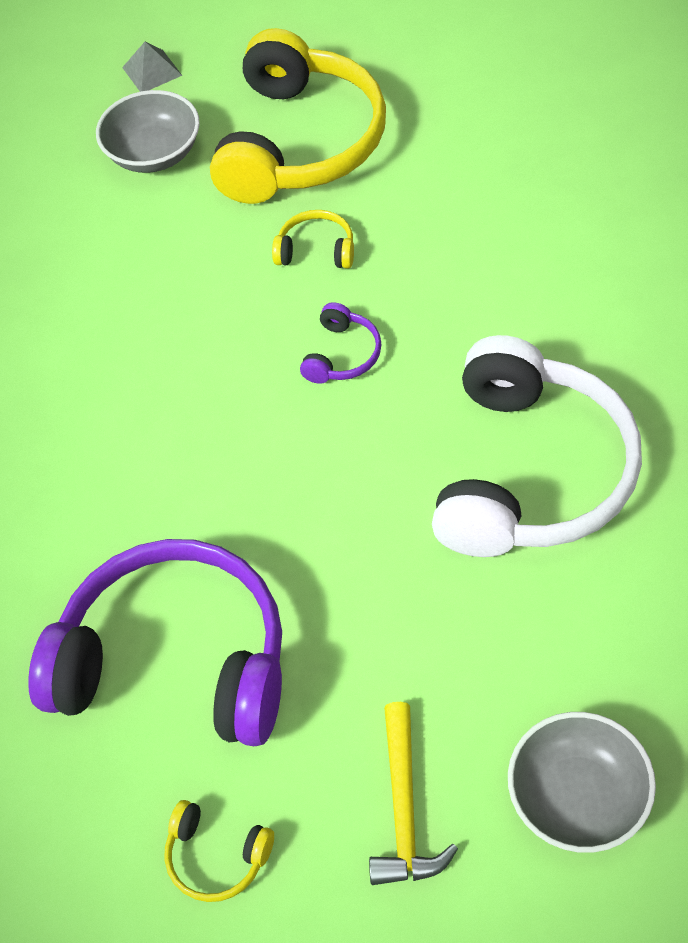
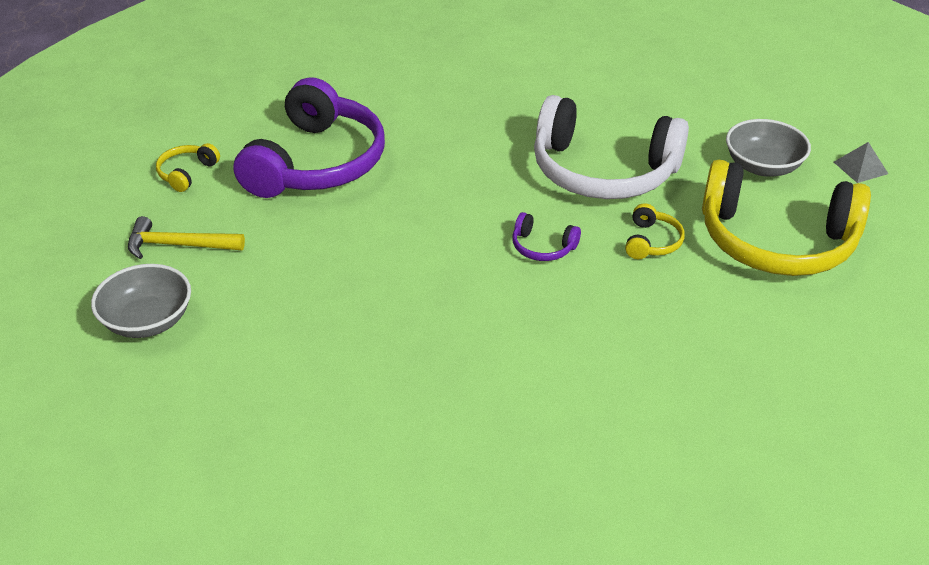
camera: 90 degrees right, 15 degrees down
white headphones [432,335,642,557] -> white headphones moved to [534,95,689,199]

